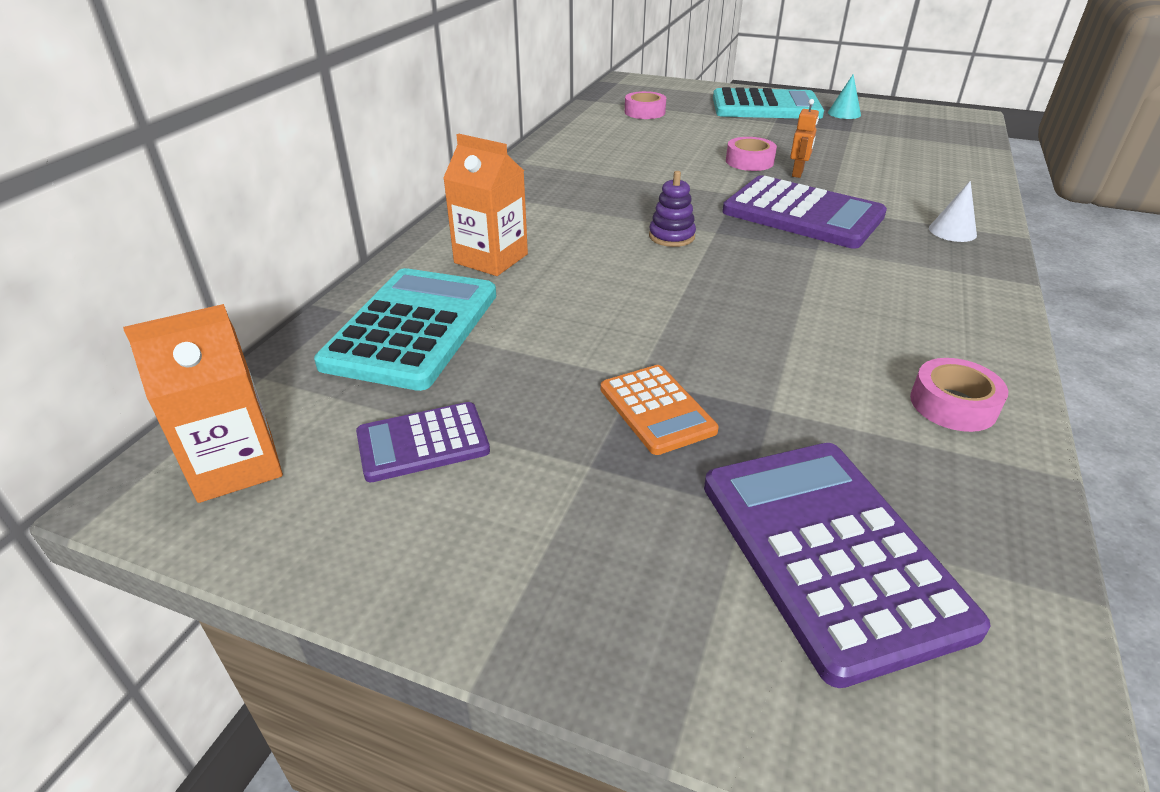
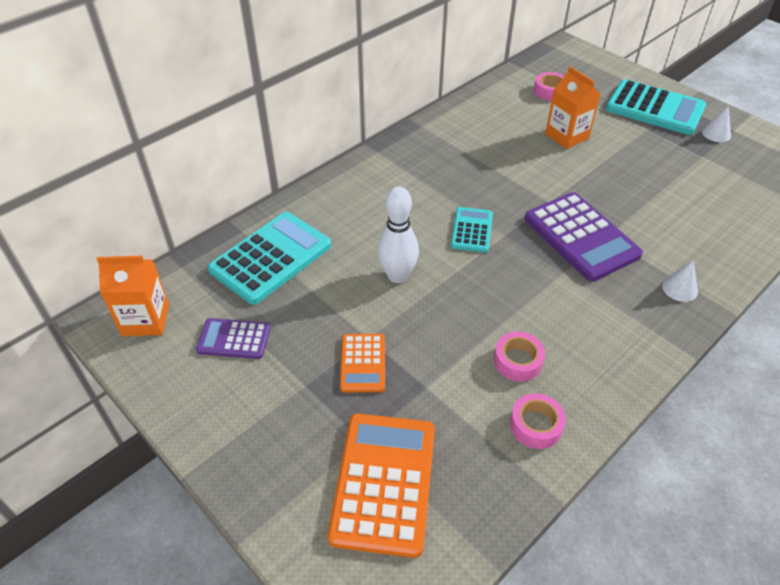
camera: 25 degrees right, 10 degrees up
orange carton [443,133,528,276] -> orange carton moved to [545,66,601,149]
purple stacking toy [649,171,696,247] -> turquoise calculator [451,207,493,253]
purple calculator [704,443,991,688] -> orange calculator [328,413,435,558]
pink tape [726,137,777,171] -> pink tape moved to [494,332,545,381]
orange robot [790,99,819,178] -> none
turquoise cone [828,74,861,119] -> white cone [702,106,731,142]
none -> white bowling pin [377,187,419,283]

